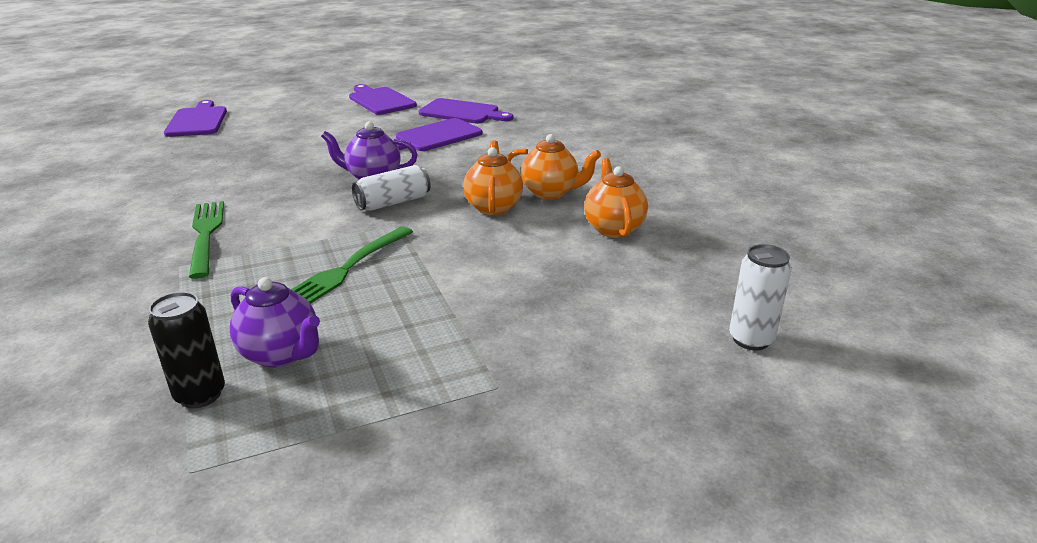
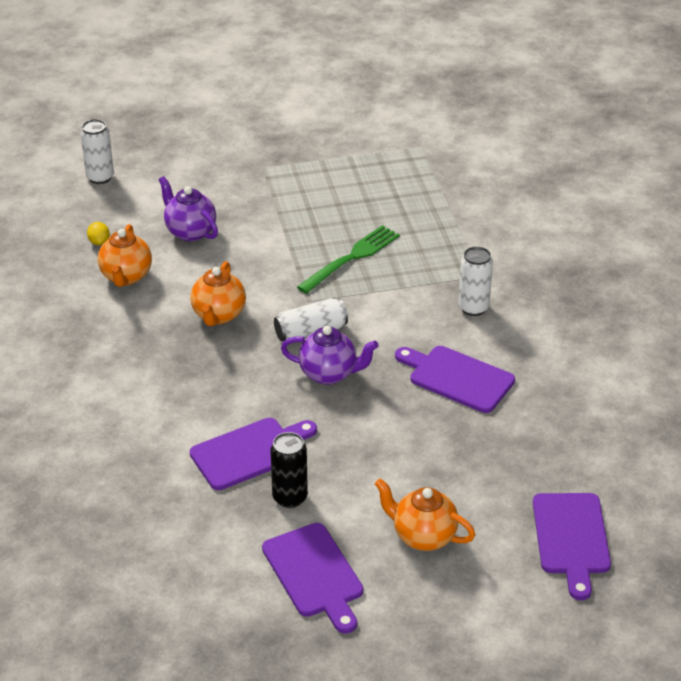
camera: 170 degrees left, 10 degrees up
black can [148,292,225,408] -> black can moved to [270,432,308,508]
green fork [189,201,224,279] -> white can [458,246,493,316]
purple teapot [230,277,320,368] -> purple teapot moved to [159,176,218,241]
purple cutting board [419,98,513,124] -> purple cutting board moved to [395,346,515,413]
orange teapot [507,134,601,199] -> orange teapot moved to [375,478,475,551]
none -> yellow lemon [87,222,110,245]

